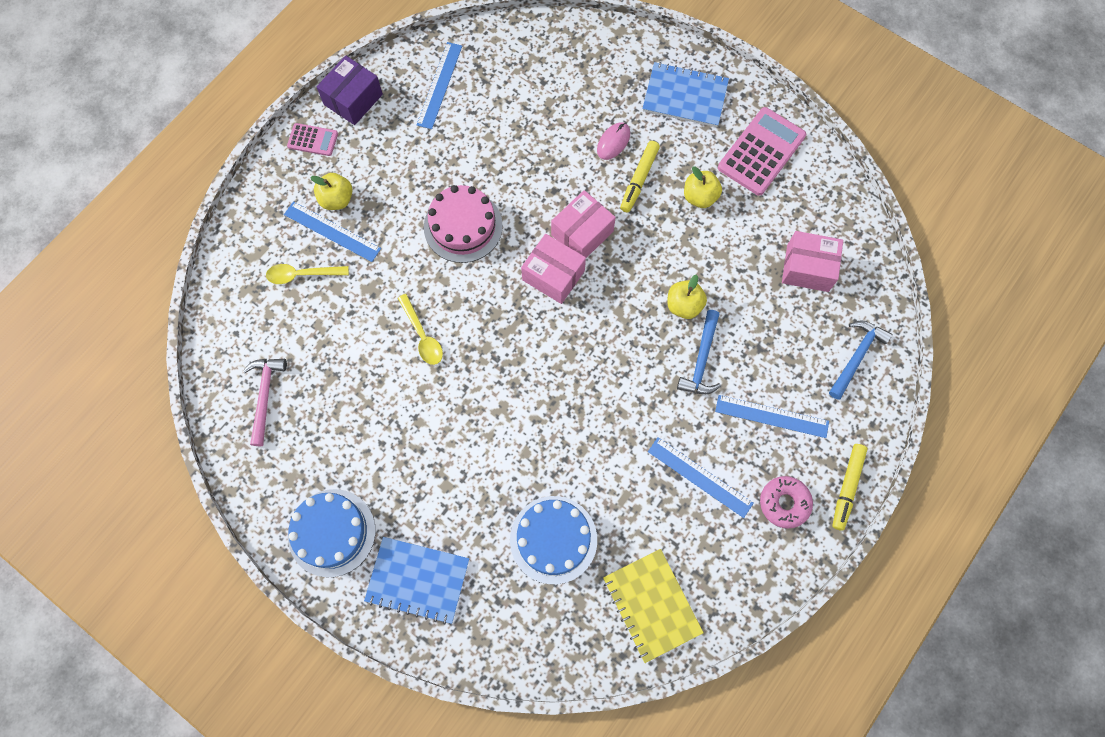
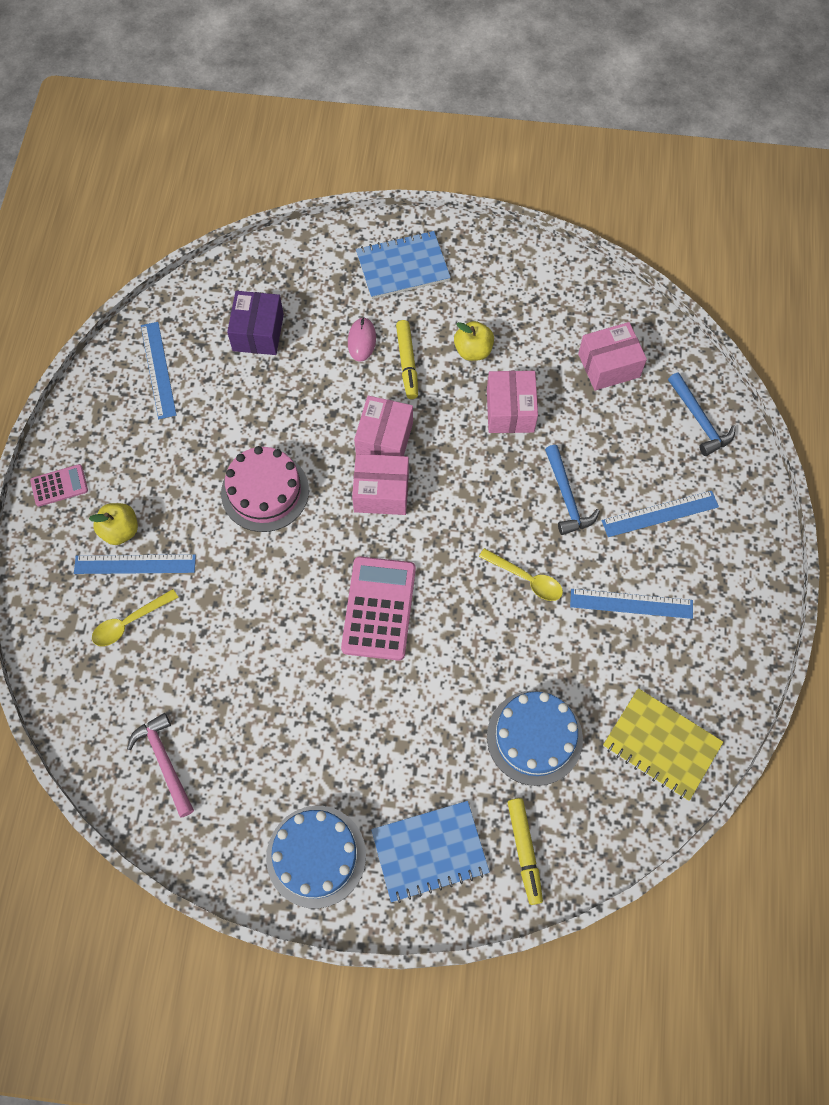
camera: 30 degrees left, 5 degrees down
purple box [317,55,383,125] -> purple box moved to [227,291,284,355]
yellow spoon [398,294,443,365] -> yellow spoon moved to [479,548,563,601]
yellow apple [667,275,707,319] -> none
pink calculator [718,107,806,196] -> pink calculator moved to [341,556,416,661]
pink donut [760,476,813,529] -> none
blue hammer [829,320,892,400] -> blue hammer turned 150 degrees clockwise [668,373,735,456]
yellow marker [832,444,867,531] -> yellow marker moved to [508,798,543,905]
none -> pink box [487,371,538,433]

